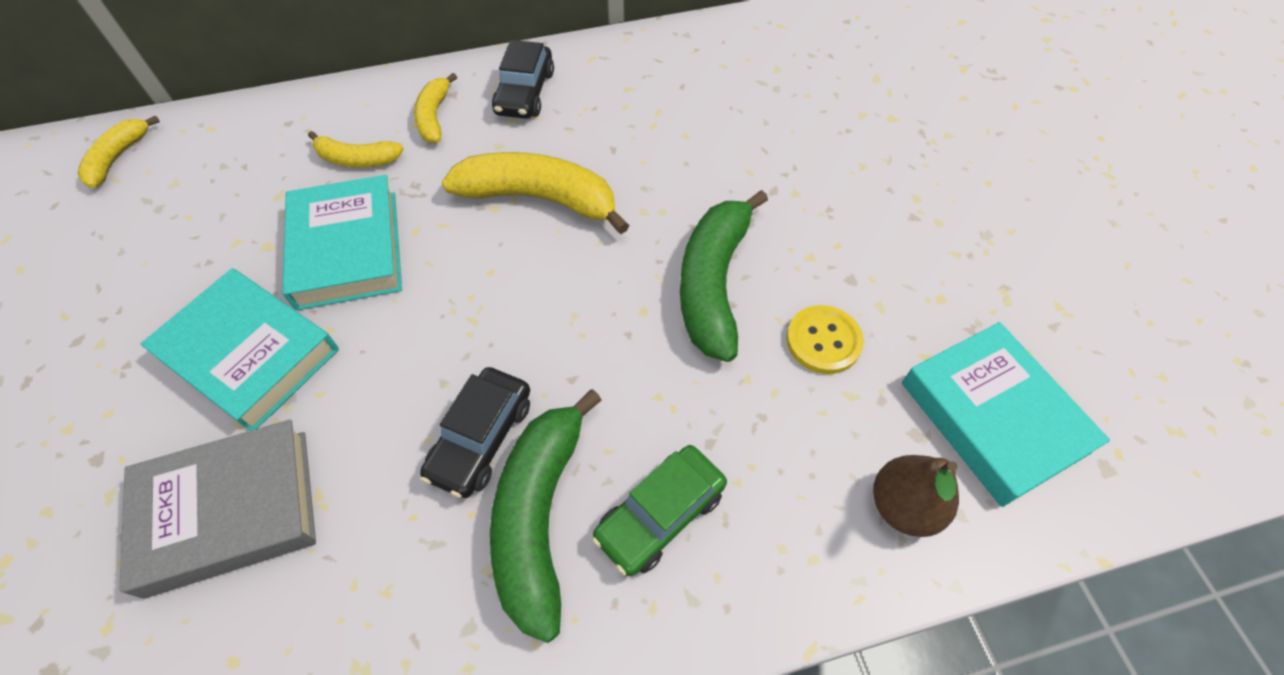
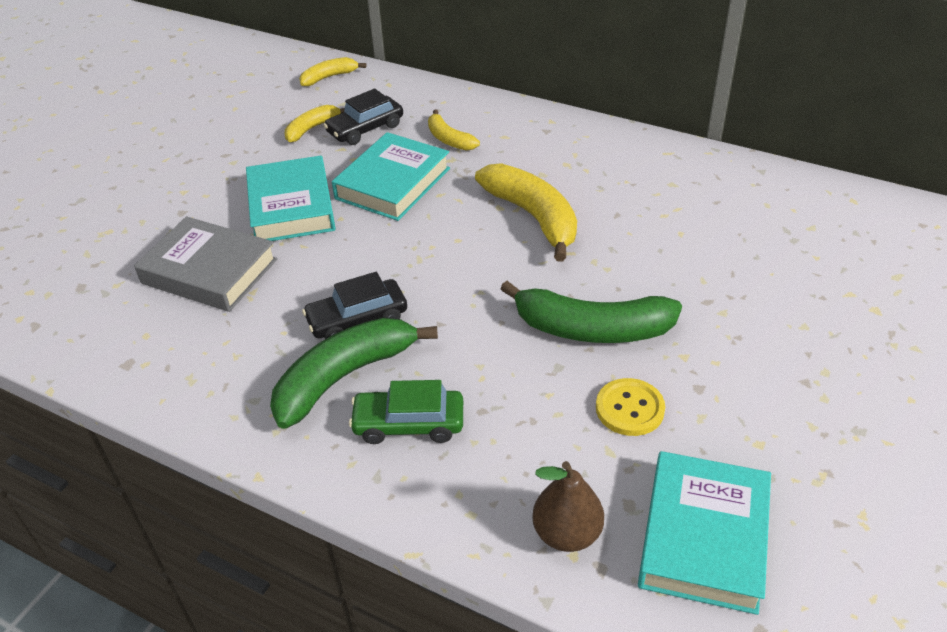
camera: 45 degrees right, 15 degrees down
yellow banana [414,73,457,143] -> yellow banana moved to [285,105,345,142]
black car [492,40,554,119] -> black car moved to [323,89,403,145]
green banana [680,190,768,362] -> green banana turned 135 degrees counterclockwise [500,281,682,343]

